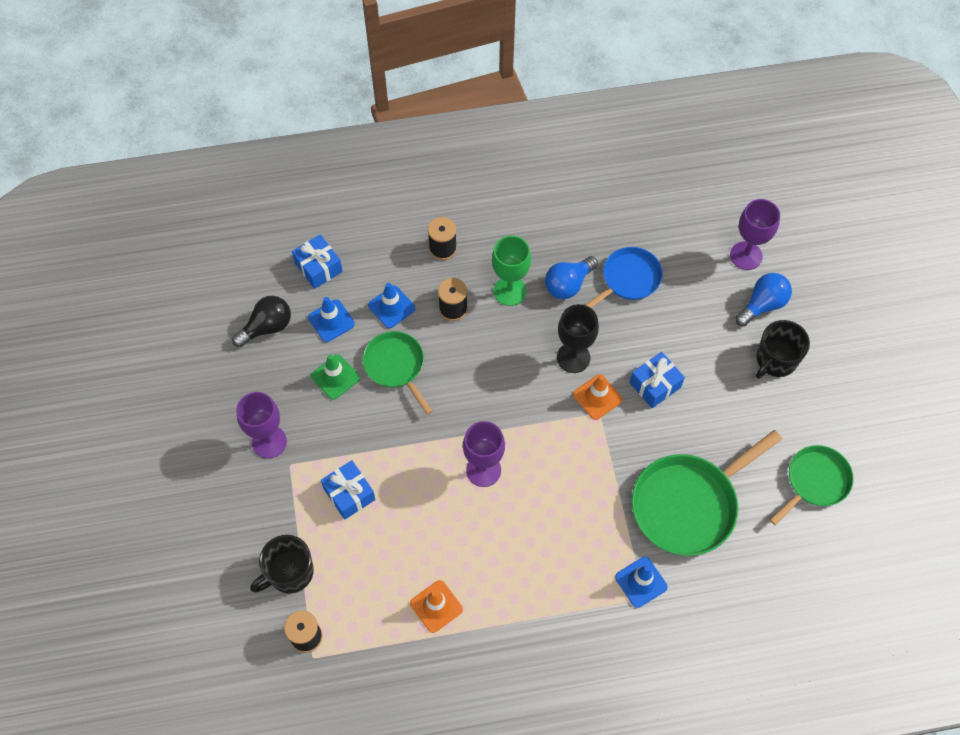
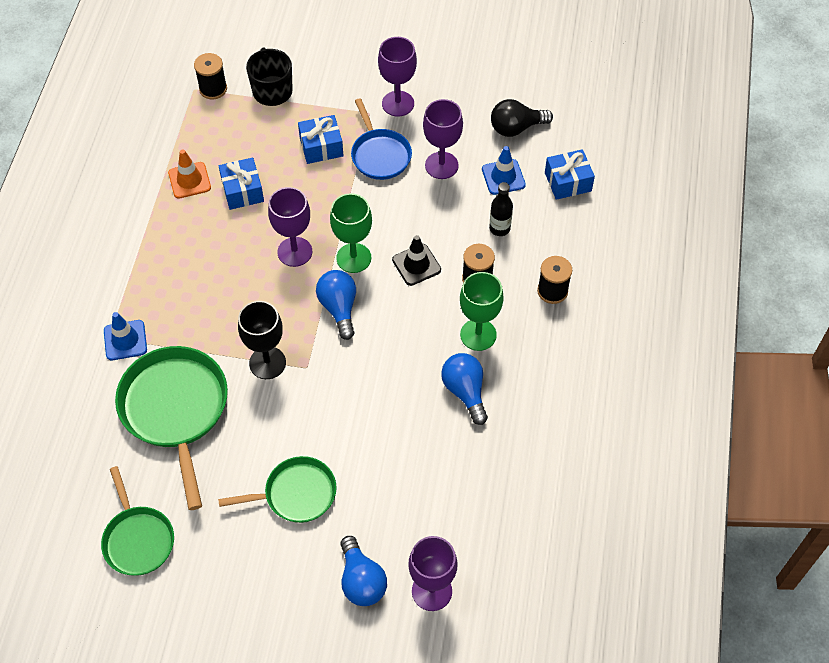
camera: 110 degrees right, 5 degrees down
black light bulb [232,296,291,347] -> black light bulb turned 90 degrees clockwise [491,99,553,137]
green traffic cone [311,354,360,400] -> purple goblet [423,99,463,179]
green pan [362,331,433,415] -> green pan moved to [218,456,337,523]
blue traffic cone [368,283,415,328] -> black bottle [489,182,513,236]
black goblet [557,304,599,373] -> black goblet moved to [238,301,286,379]
orange traffic cone [573,374,622,420] -> none
blue pan [585,247,663,308] -> blue pan moved to [351,98,412,180]
blue gift [630,352,685,408] -> blue gift moved to [219,157,264,210]
black mug [756,320,810,379] -> none
none -> blue light bulb [316,270,356,340]
none -> green goblet [330,193,372,273]
none -> black traffic cone [392,235,441,286]

